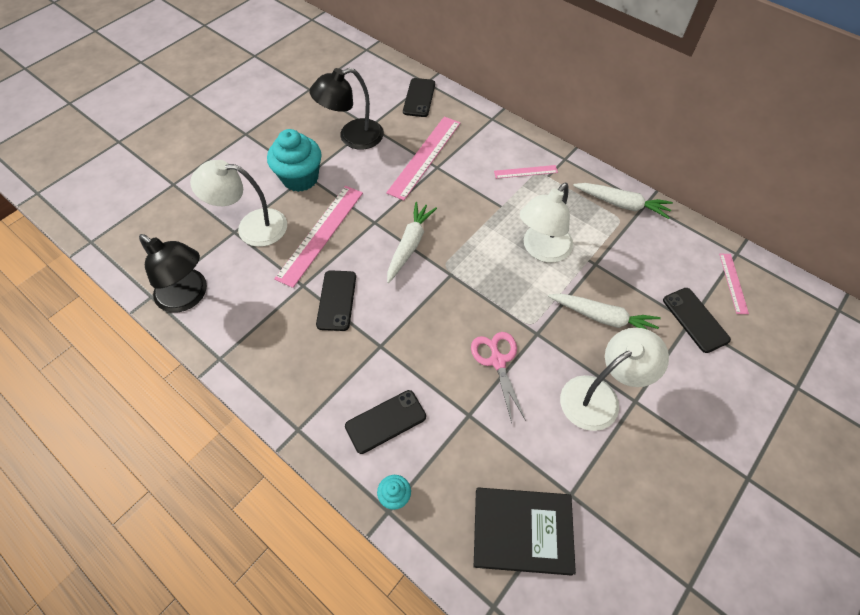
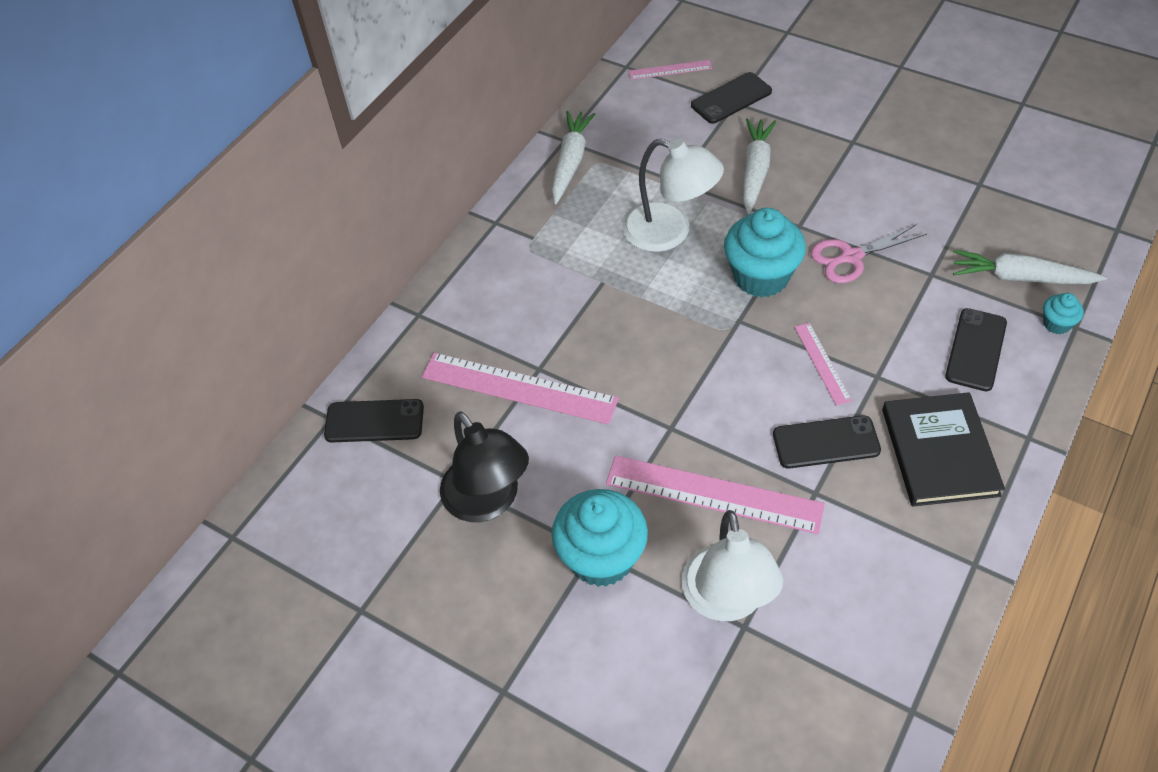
camera: 95 degrees left, 5 degrees down
black lamp [139,234,207,312] -> none
black phone [345,390,426,454] -> black phone turned 60 degrees clockwise [945,308,1007,391]
white carrot [387,202,437,283] -> white carrot moved to [953,250,1107,284]
black book [474,488,576,576] -> black book moved to [882,392,1005,506]
pink ruler [494,165,558,179] -> pink ruler moved to [794,323,852,405]
white lamp [560,328,669,431] -> none
none -> turquoise cupcake [724,208,806,298]

